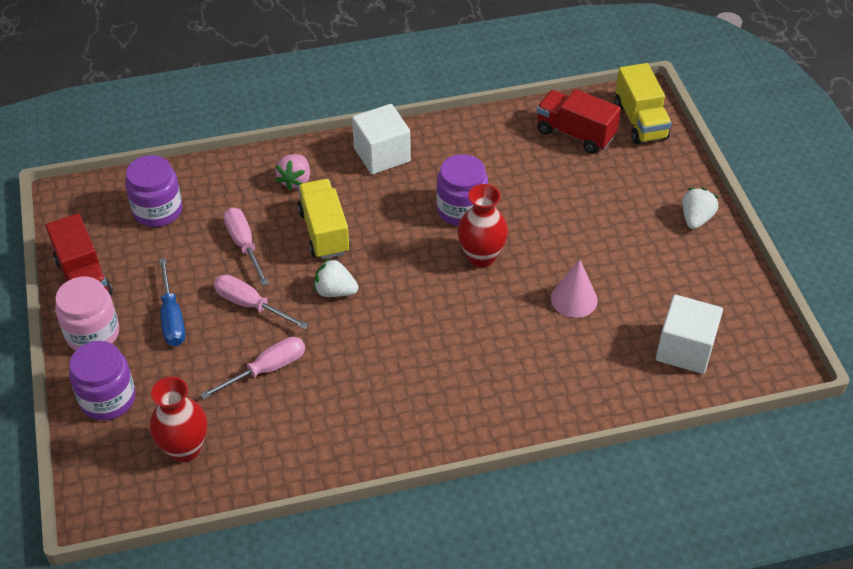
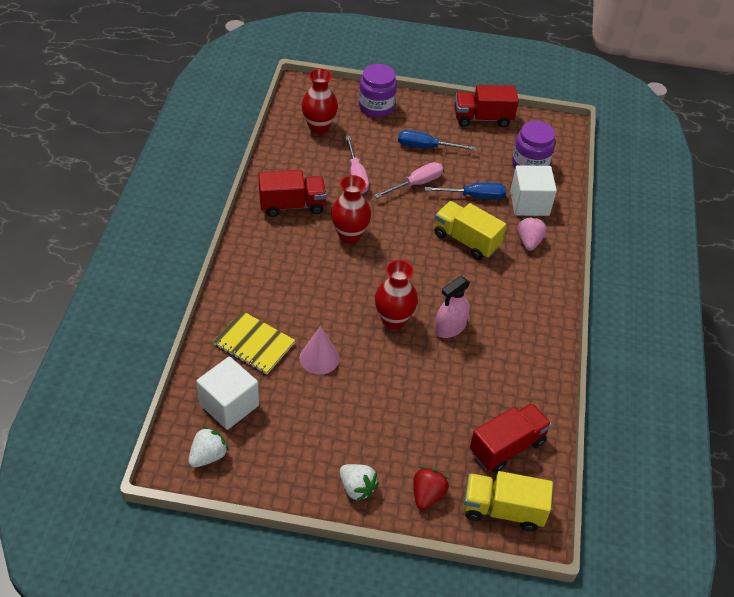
camera: 110 degrees right, 0 degrees up
pink jar [55,277,119,351] -> none
pink screwdriver [223,207,269,286] -> blue screwdriver [425,183,506,199]
pink strawberry [275,154,310,191] -> pink strawberry turned 60 degrees clockwise [517,217,547,251]
yellow truck [297,179,351,259] -> yellow truck turned 150 degrees counterclockwise [435,201,506,260]
white strawberry [314,258,358,297] -> white strawberry moved to [188,427,229,468]
white cube [352,104,411,174] -> white cube moved to [510,165,557,216]
purple jar [436,154,488,226] -> pink spray bottle [435,276,470,338]
none -> yellow notebook [213,311,295,375]
none -> red truck [258,170,327,217]
none -> red vase [331,175,371,243]
none -> red strawberry [413,467,449,510]

